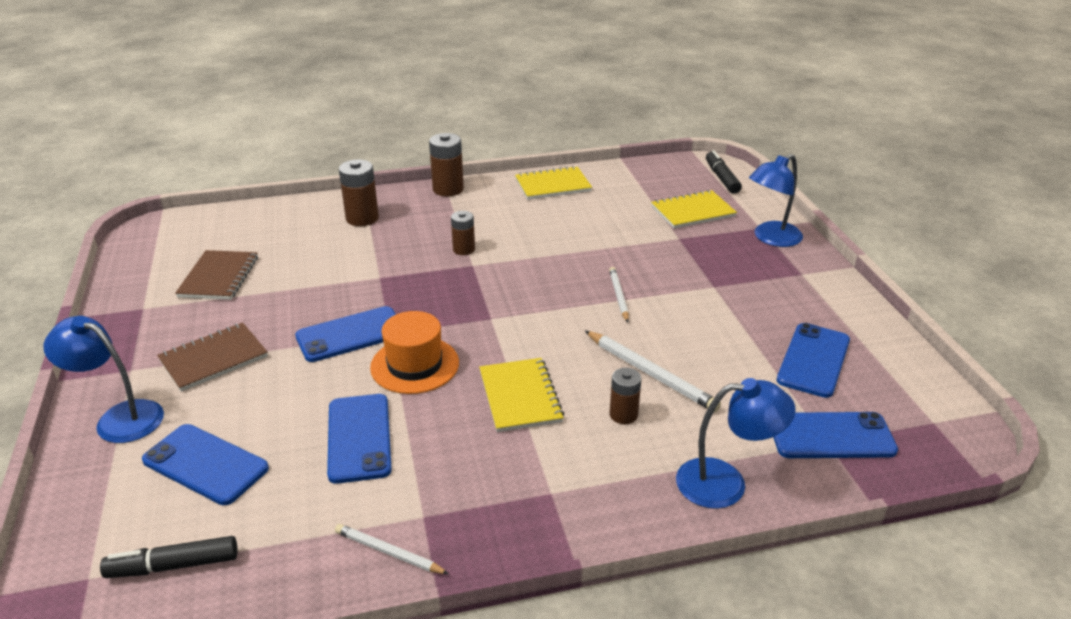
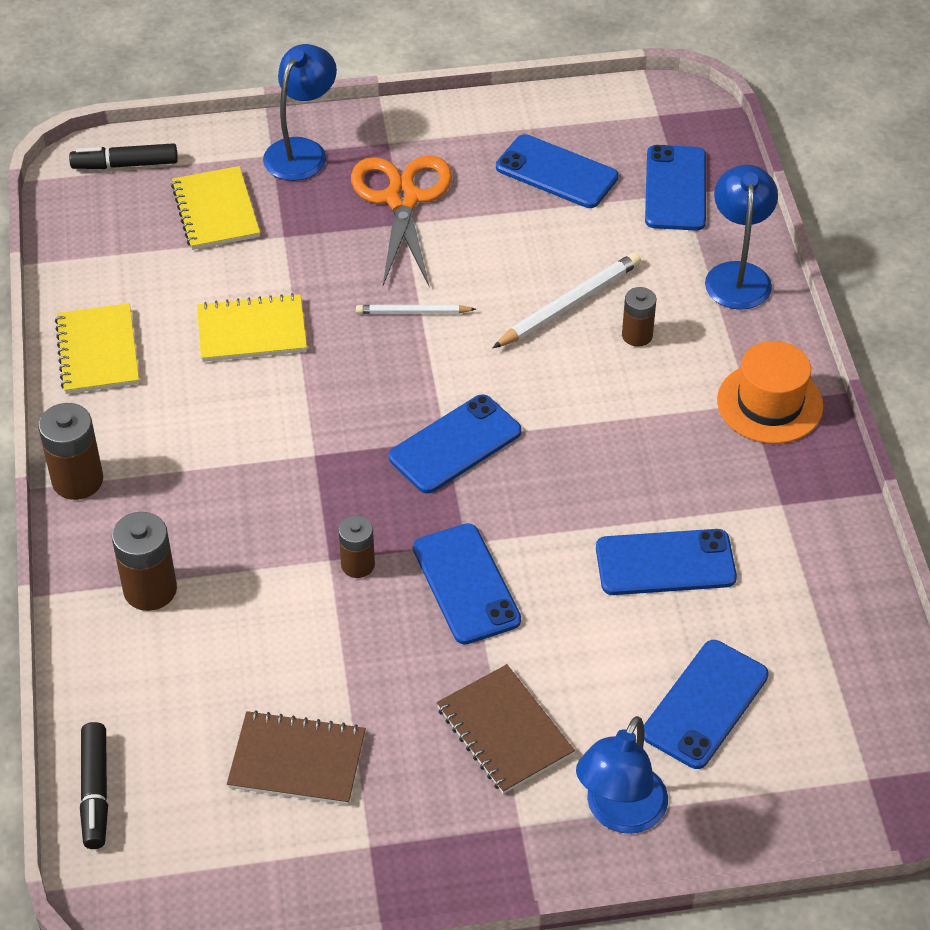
camera: 85 degrees left, 15 degrees up
black marker [100,536,238,578] -> black marker moved to [80,722,108,849]
white pencil [335,524,449,574] -> none
orange hat [370,311,459,394] -> orange hat moved to [717,341,823,444]
brown battery [451,211,475,255] -> brown battery moved to [338,515,375,578]
yellow notebook [479,358,564,432] -> yellow notebook moved to [197,293,307,362]
blue lamp [749,154,803,247] -> blue lamp turned 120 degrees counterclockwise [263,44,337,181]
none -> orange scissors [351,156,452,286]
none -> blue phone [388,394,522,494]

